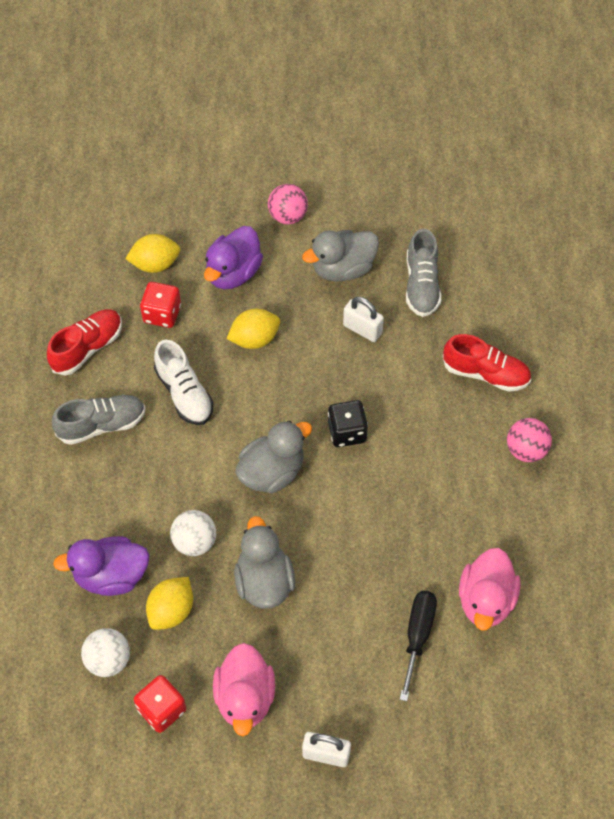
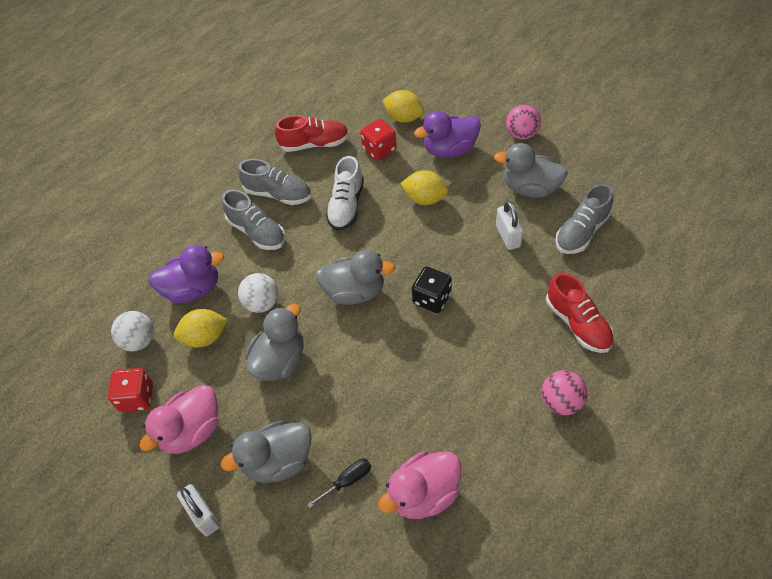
camera: 45 degrees right, 5 degrees down
purple duck [53,536,150,596] -> purple duck turned 135 degrees clockwise [148,245,224,303]
black screwdriver [400,591,437,701] -> black screwdriver [307,459,371,508], size x0.66
none -> grey duck [221,420,312,483]
none -> grey shoe [222,190,285,250]

